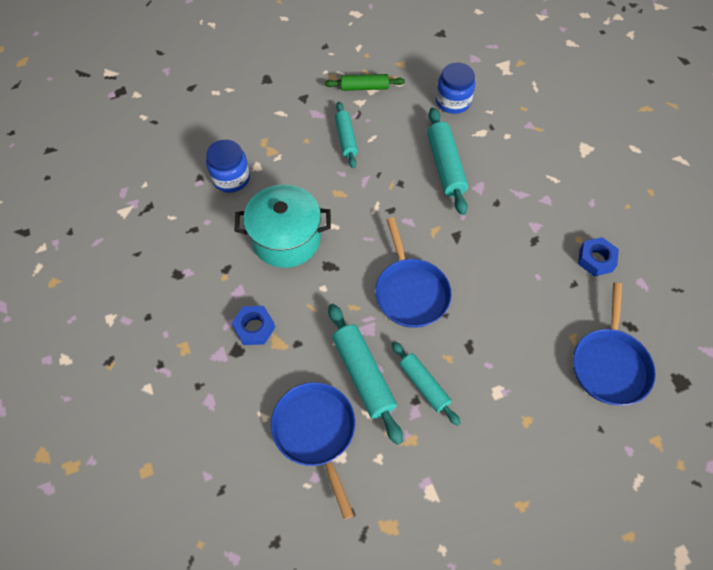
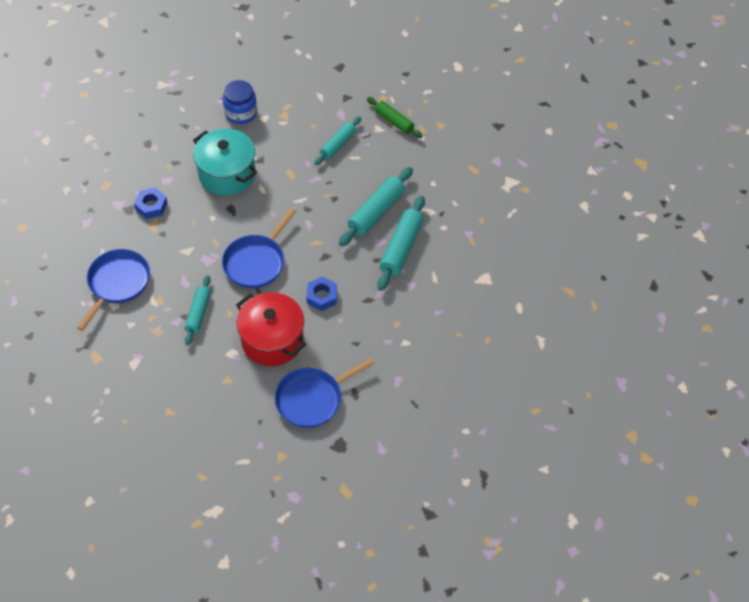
camera: 45 degrees right, 5 degrees down
turquoise rolling pin [328,304,403,445] -> turquoise rolling pin moved to [378,196,425,291]
blue jar [436,63,475,114] -> none
blue nut [578,237,619,276] -> blue nut moved to [307,277,337,311]
none -> red pot [236,292,306,366]

